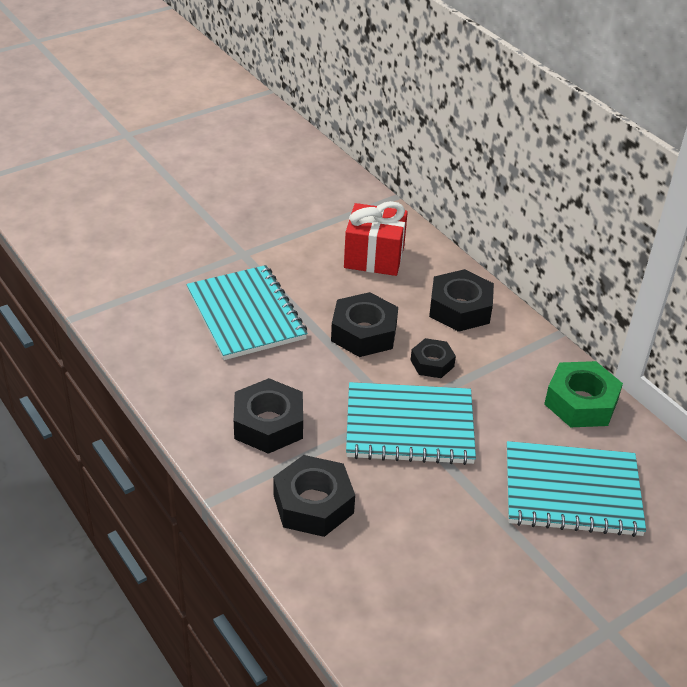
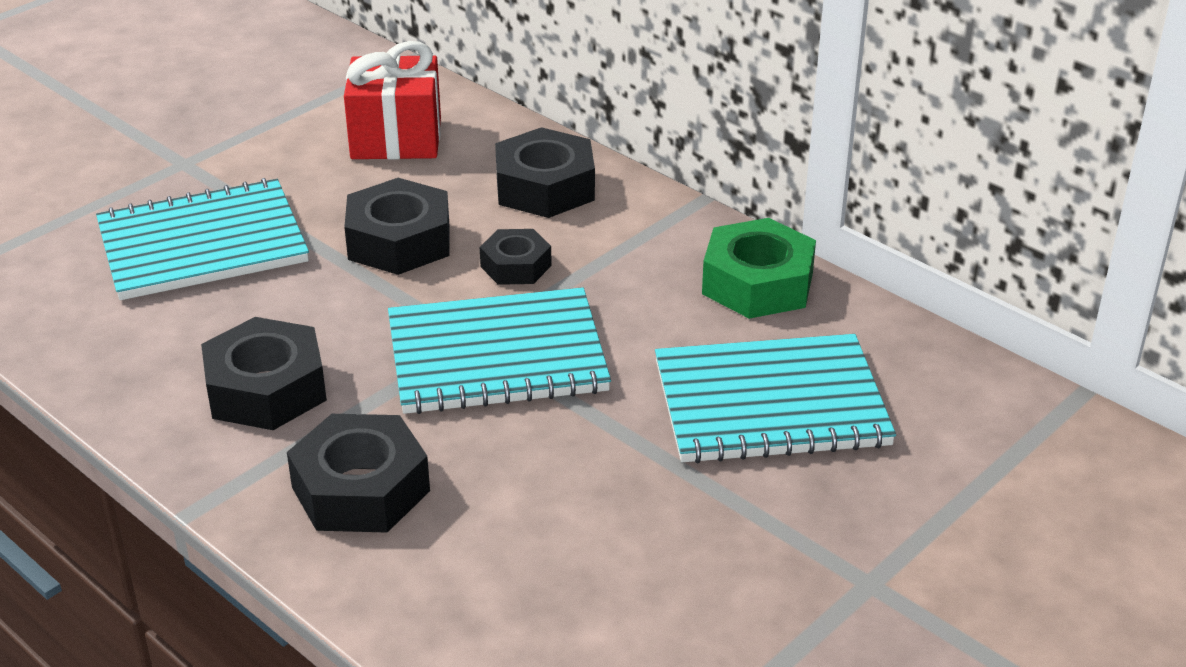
camera: 10 degrees left, 5 degrees down
turquoise notebook [186,265,308,360] -> turquoise notebook turned 75 degrees counterclockwise [96,178,309,300]

